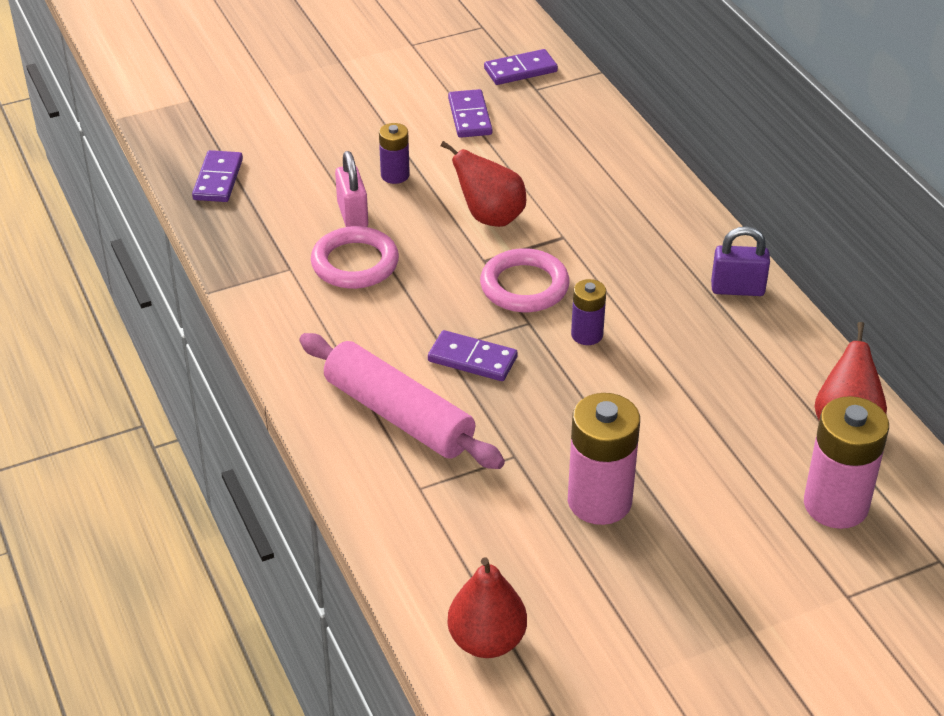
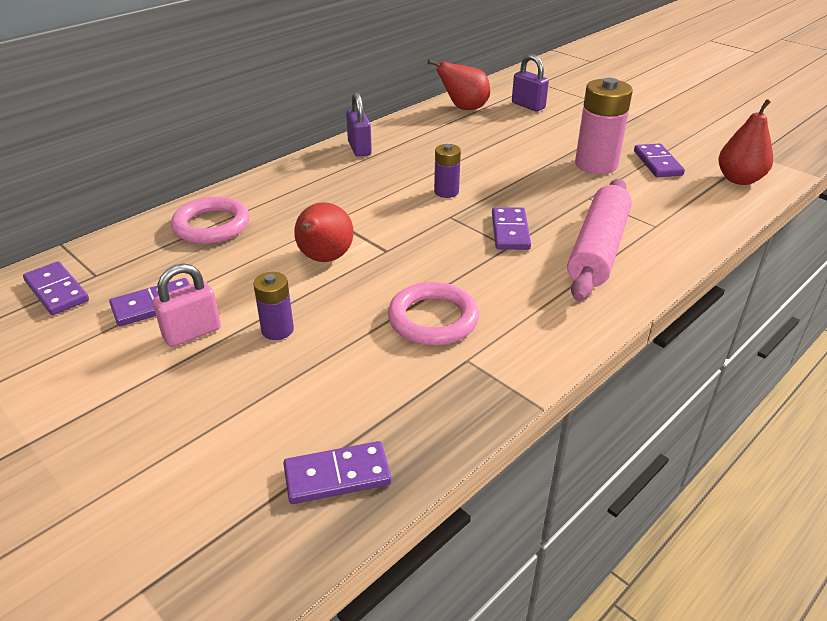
camera: 110 degrees left, 5 degrees down
pink padlock [335,151,368,227] -> pink padlock moved to [153,264,221,347]
pink ring [480,248,570,312] -> pink ring moved to [171,196,249,244]
pink battery [804,396,889,529] -> purple padlock [512,54,549,111]
none -> purple domino [634,143,685,177]

